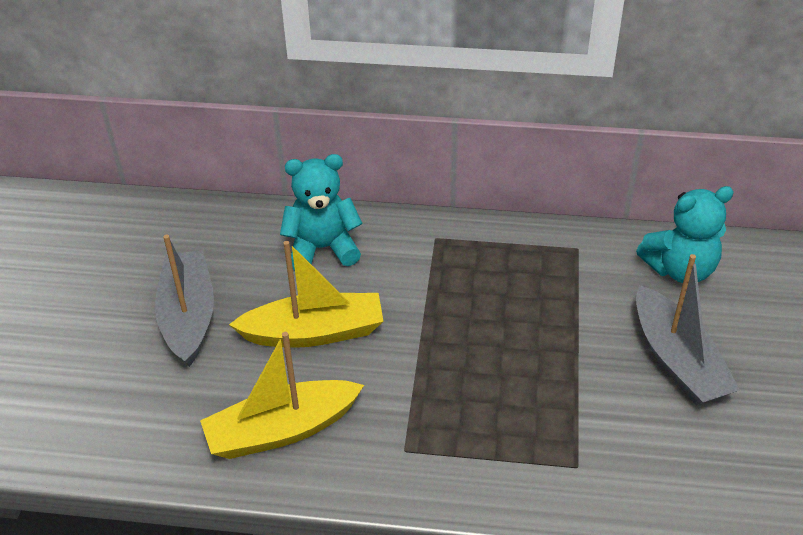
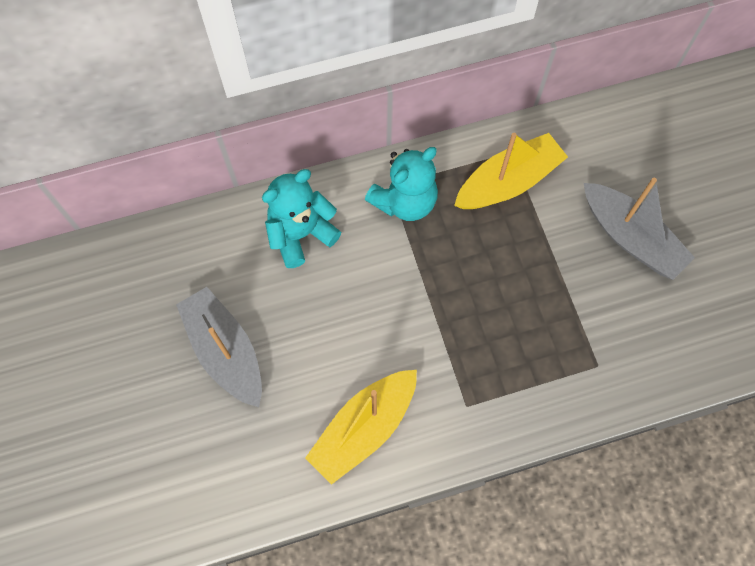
camera: 25 degrees left, 25 degrees up
yellow boat [229,241,384,348] -> yellow boat moved to [454,133,568,209]
turquoise teddy bear [636,186,734,283] -> turquoise teddy bear moved to [365,147,438,221]

